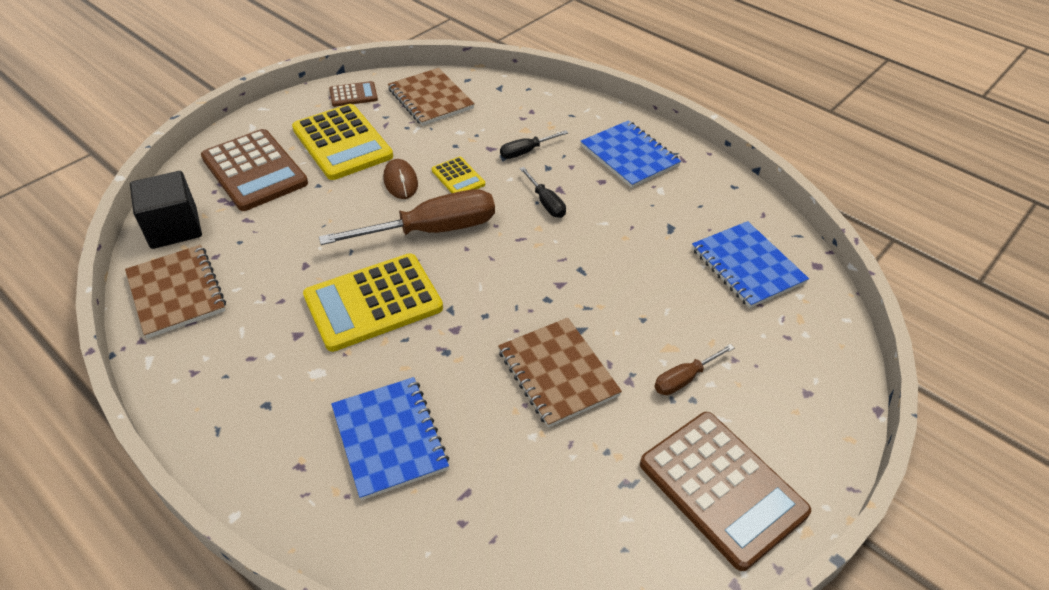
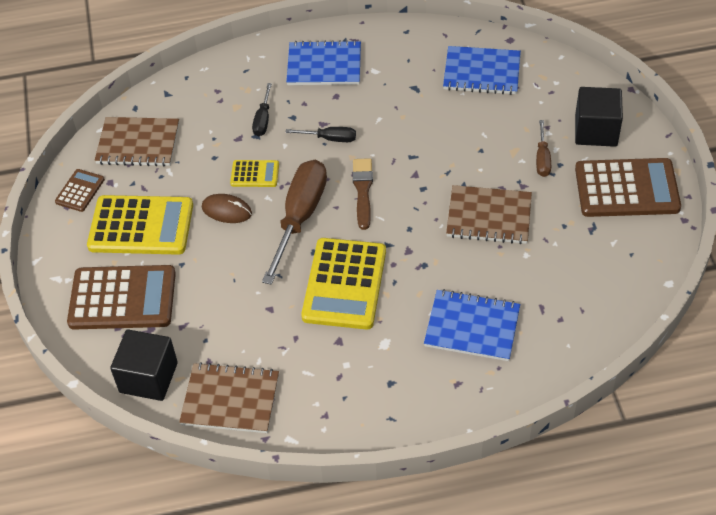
camera: 50 degrees left, 5 degrees up
none -> brown brush [353,158,373,230]
none -> black cube [575,87,623,147]

